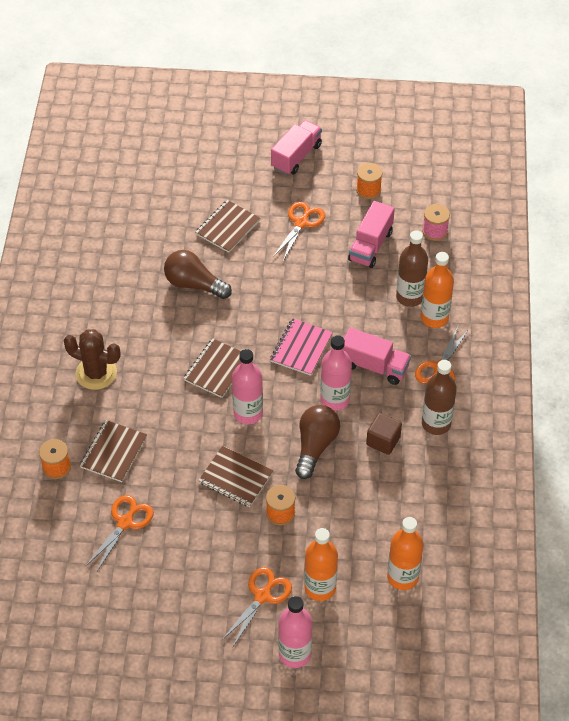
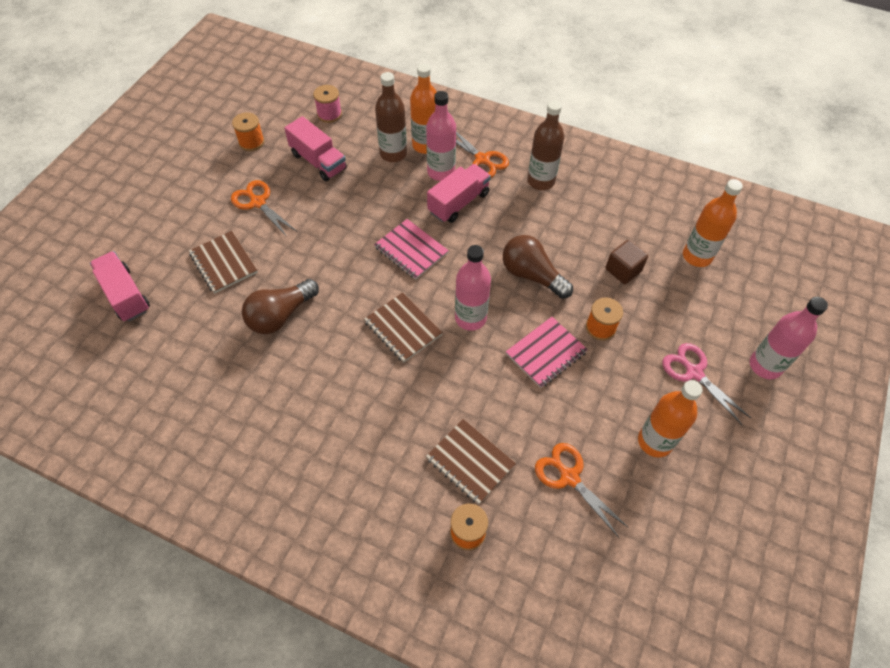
camera: 70 degrees left, 5 degrees up
brown cactus [64,329,121,390] -> none
brown notebook [198,446,273,507] -> pink notebook [506,317,588,388]
orange scissors [221,567,292,648] -> pink scissors [662,343,751,425]
pink truck [271,120,322,175] -> pink truck moved to [90,251,150,322]
orange bottle [304,528,338,601] -> orange bottle moved to [638,380,703,457]
pink bottle [320,335,352,411] -> pink bottle moved to [426,91,456,181]
brown cube [366,413,402,455] -> brown cube moved to [606,240,648,284]

